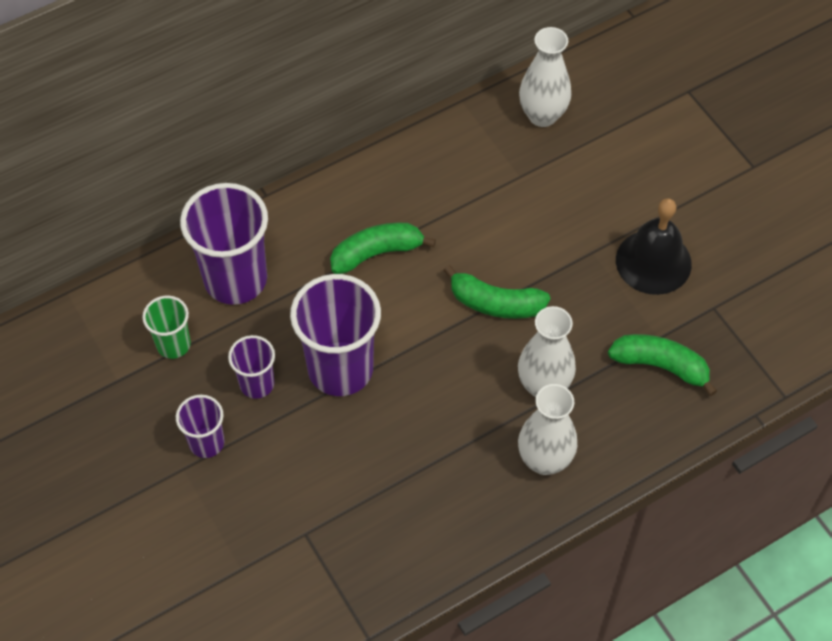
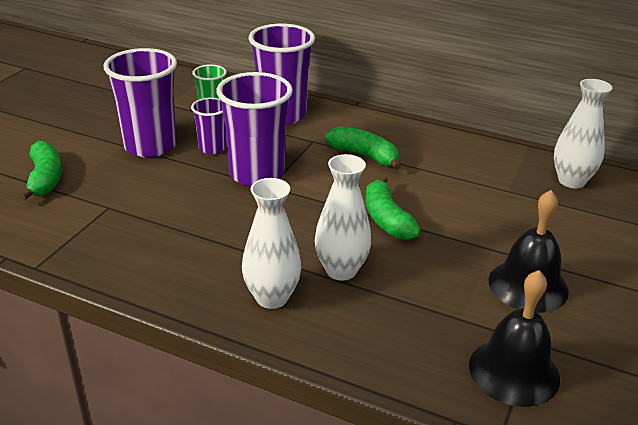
camera: 55 degrees right, 25 degrees down
purple cup [176,395,224,458] -> purple cup [104,48,177,158], size x1.89
green banana [608,334,717,396] -> green banana moved to [19,141,62,201]
none -> black bell [469,270,560,407]

